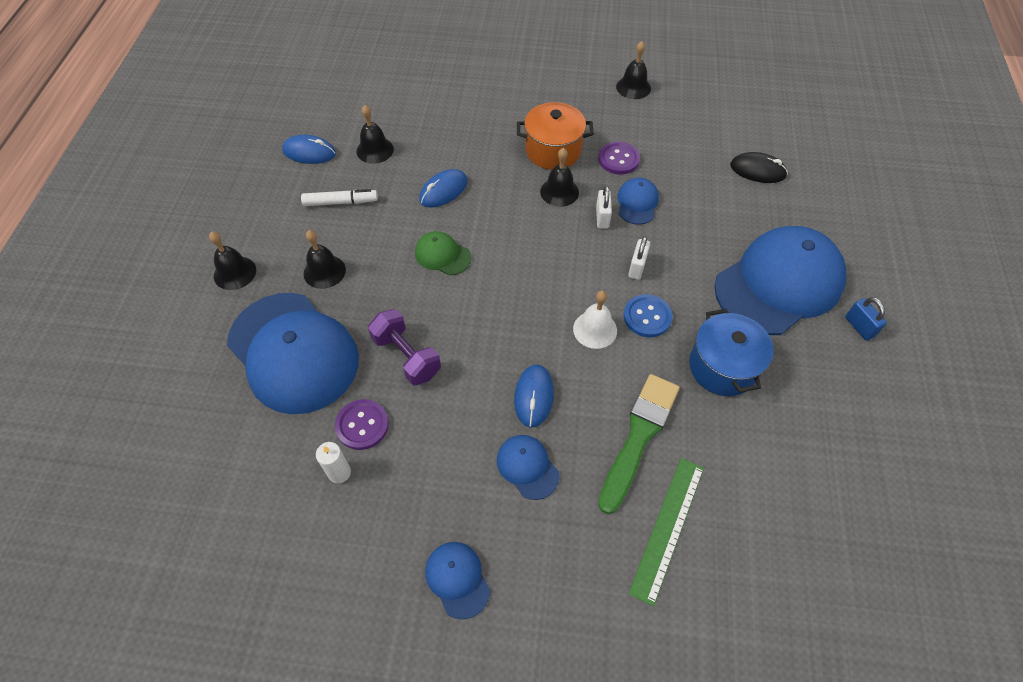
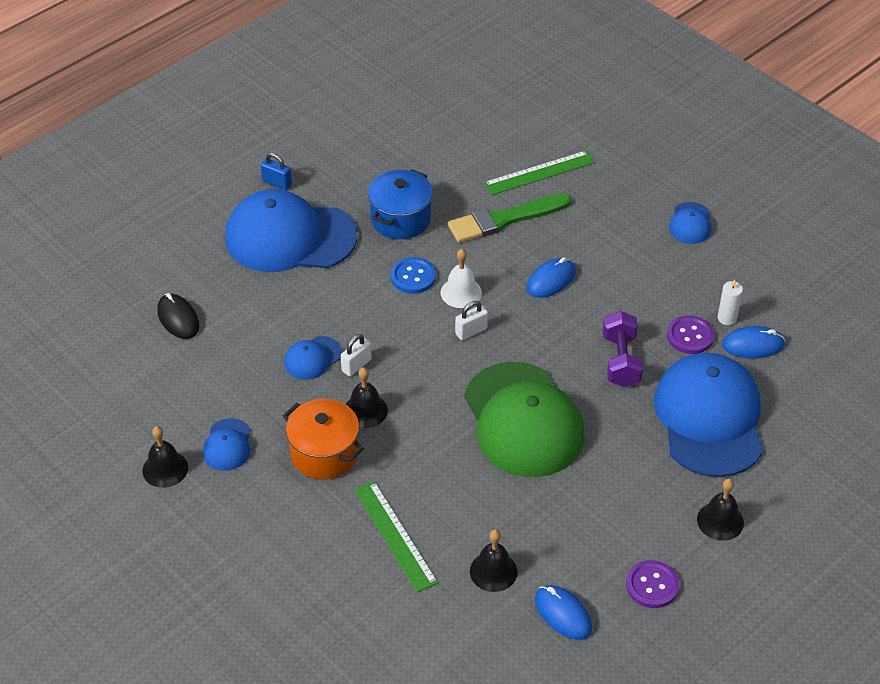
camera: 140 degrees left, 10 degrees down
white marker [301,189,378,206] -> none
black bell [304,230,346,289] -> none
green cap [415,231,471,275] -> green cap [464,362,584,477], size x2.29
blue mouse [419,169,468,208] -> blue mouse moved to [722,326,785,358]
blue cap [497,435,560,500] -> blue cap moved to [203,418,250,471]
purple button [598,141,640,175] -> purple button moved to [626,560,679,608]
white padlock [628,236,650,280] -> white padlock moved to [455,301,488,340]
blue padlock [845,297,887,341] -> blue padlock turned 75 degrees counterclockwise [261,153,292,190]
none -> green ruler [355,481,438,592]

